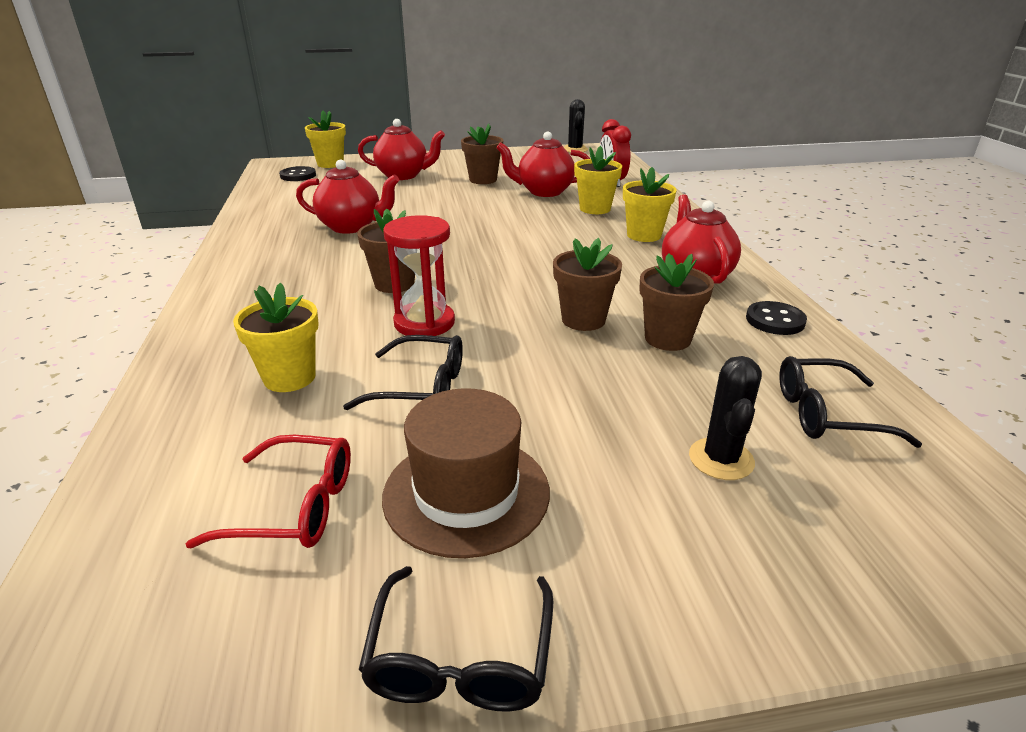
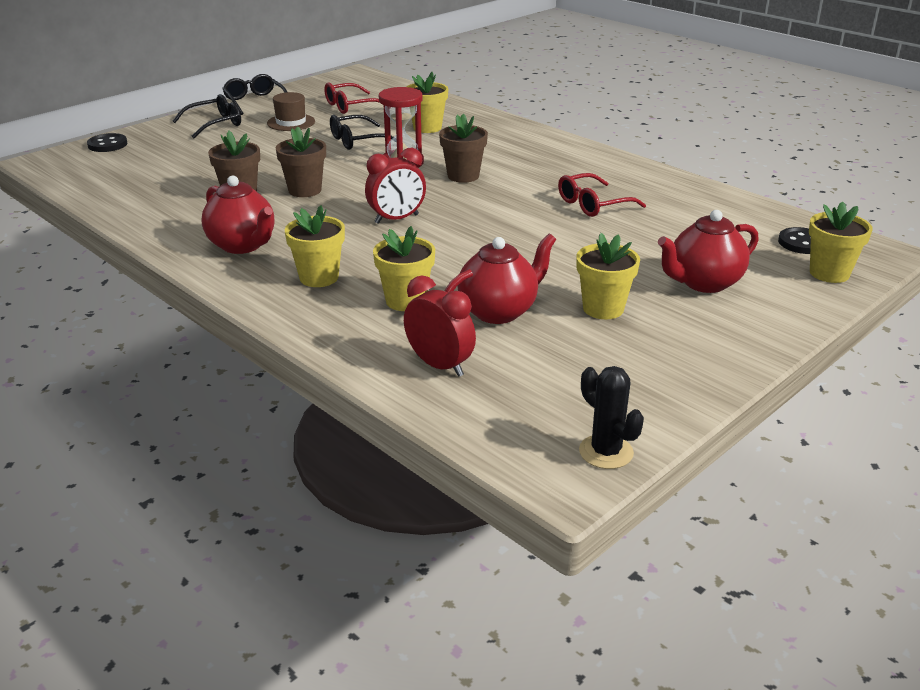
camera: 145 degrees right, 0 degrees up
red teapot [296,160,399,234] -> red glasses [558,173,646,217]
brown hat [382,388,550,558] -> brown hat [267,92,315,131], size x0.65
brown flower pot [461,124,503,184] -> yellow flower pot [576,233,640,319]
black cactus [689,356,762,480] -> none
black button [746,301,807,335] -> black button moved to [87,133,128,152]
black glasses [779,356,922,448] -> black glasses moved to [173,94,241,138]
none -> red clock [365,148,426,224]

